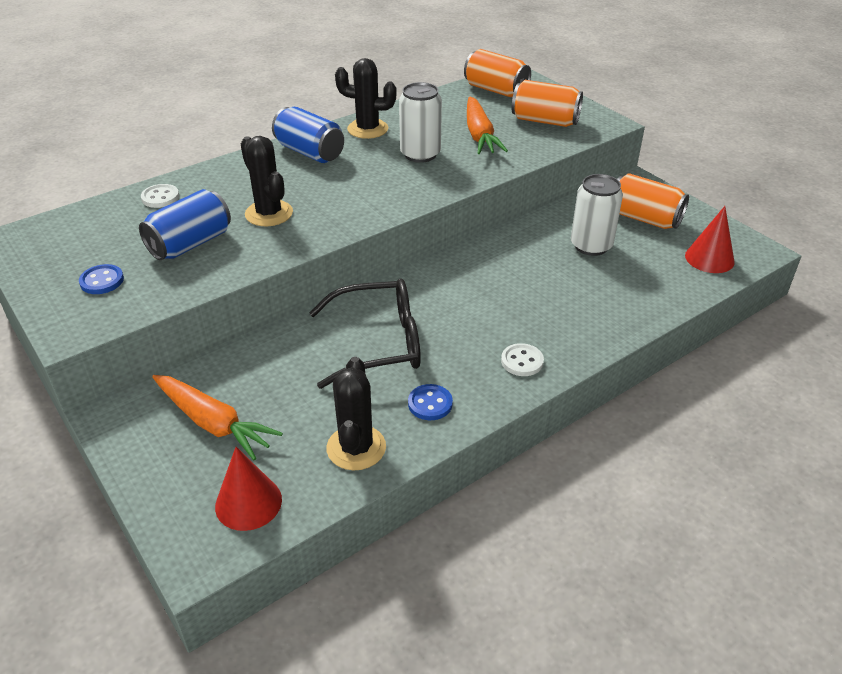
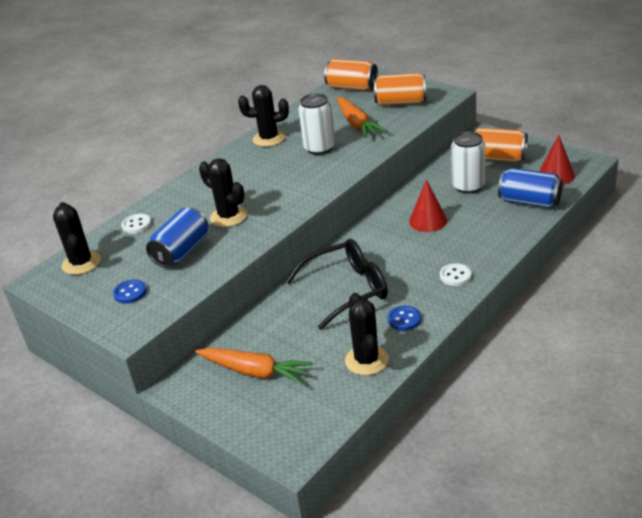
camera: 10 degrees left, 5 degrees down
red cone [215,447,282,531] -> red cone moved to [409,179,447,232]
blue can [272,107,344,163] -> blue can moved to [498,168,563,208]
none -> black cactus [53,202,101,275]

